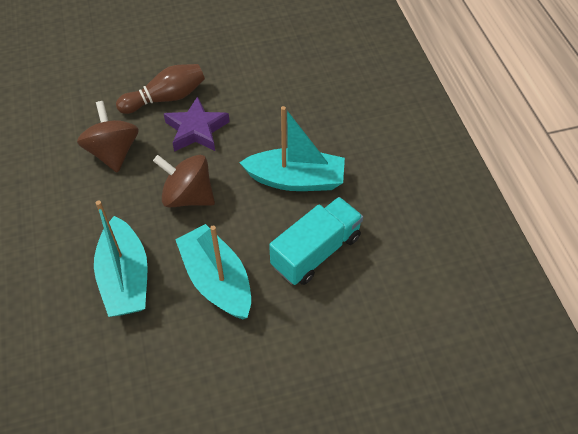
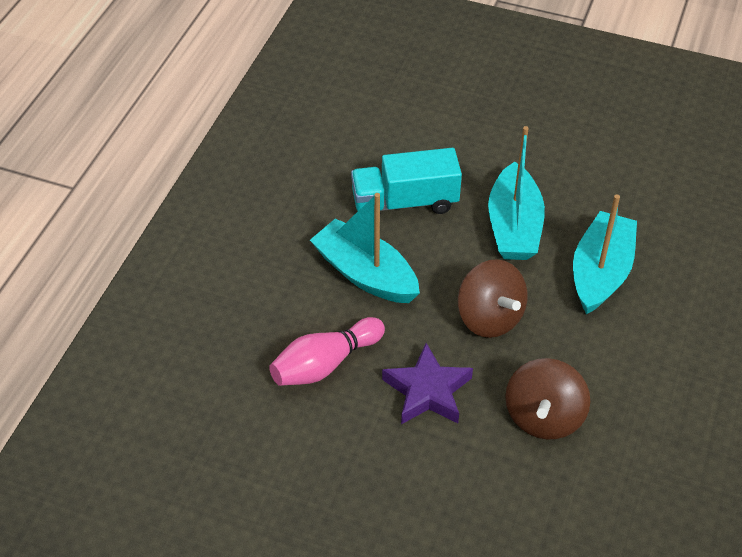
camera: 145 degrees left, 5 degrees down
brown bowling pin [116,64,205,114] -> none
none -> pink bowling pin [269,317,385,386]

